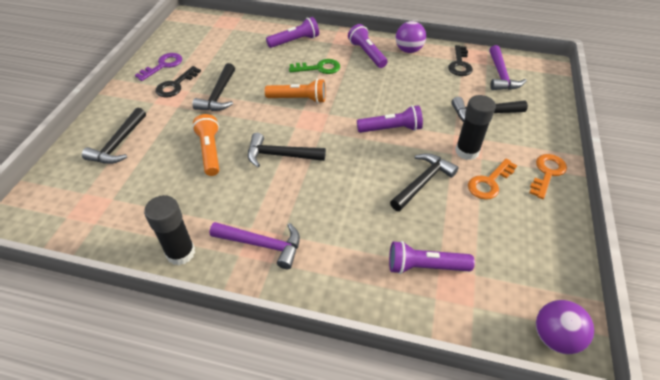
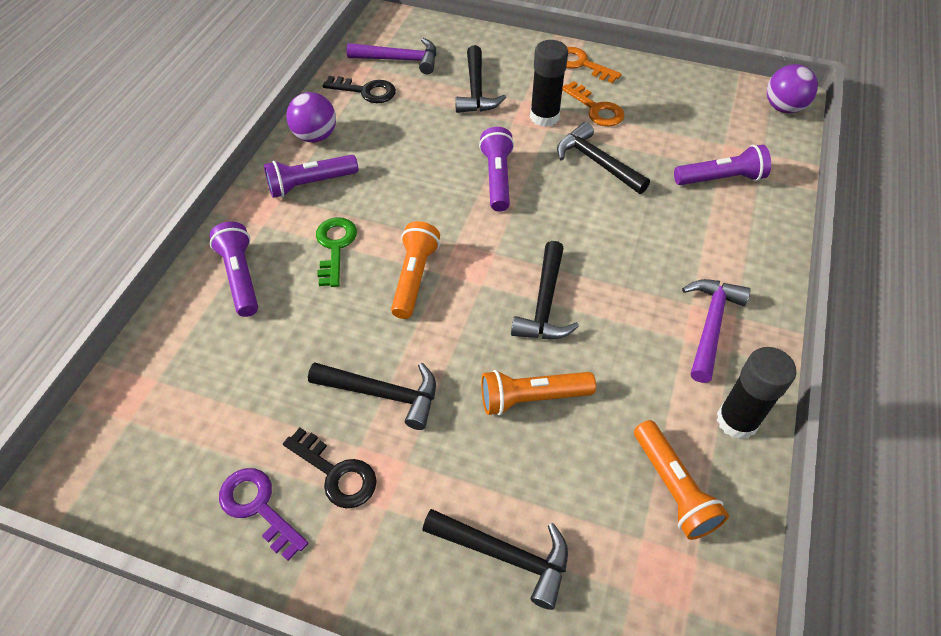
camera: 85 degrees left, 5 degrees up
purple flashlight [389,241,475,274] -> purple flashlight turned 105 degrees counterclockwise [674,145,771,185]
none -> orange flashlight [634,420,729,540]

